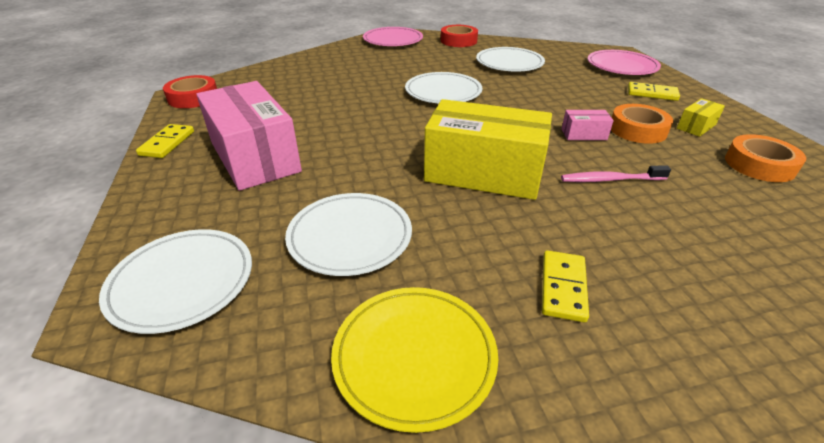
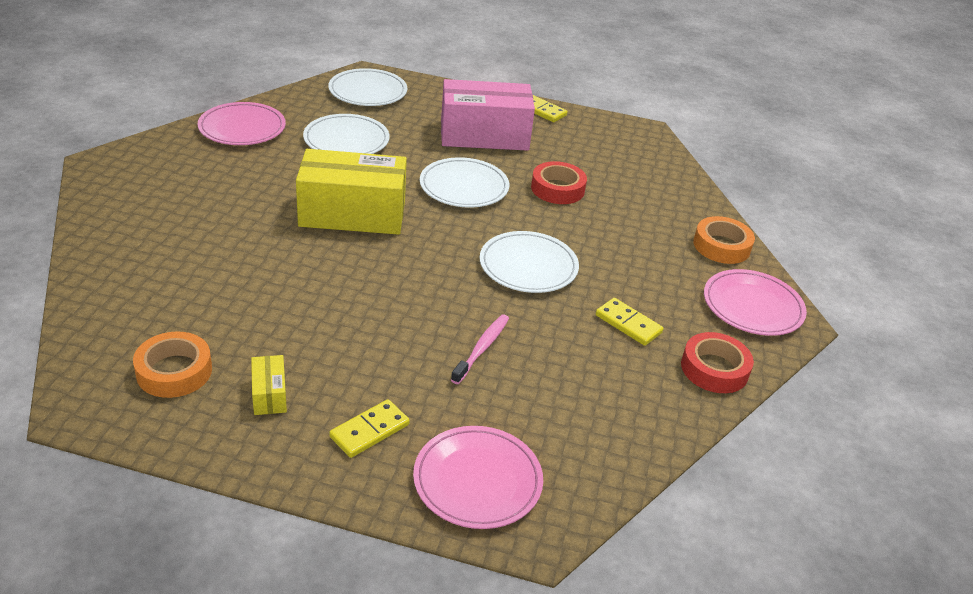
camera: 115 degrees right, 0 degrees up
red tape [163,75,217,108] -> red tape moved to [531,161,587,204]
yellow plate [331,287,498,433] -> pink plate [198,102,286,145]
yellow box [424,99,552,200] -> yellow box turned 45 degrees clockwise [296,149,407,235]
white plate [476,47,545,71] -> white plate moved to [420,157,509,207]
yellow domino [542,250,589,322] -> yellow domino moved to [596,298,664,346]
pink box [561,110,614,140] -> none
pink toothbrush [561,165,671,182] -> pink toothbrush moved to [451,314,509,384]
orange tape [611,104,673,144] -> orange tape moved to [693,216,755,264]

